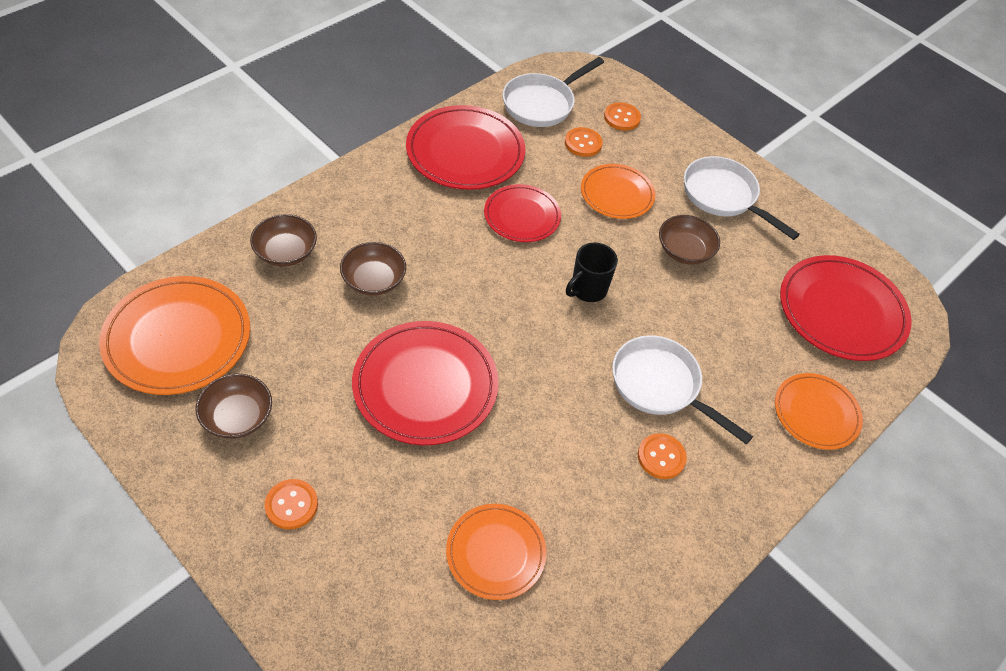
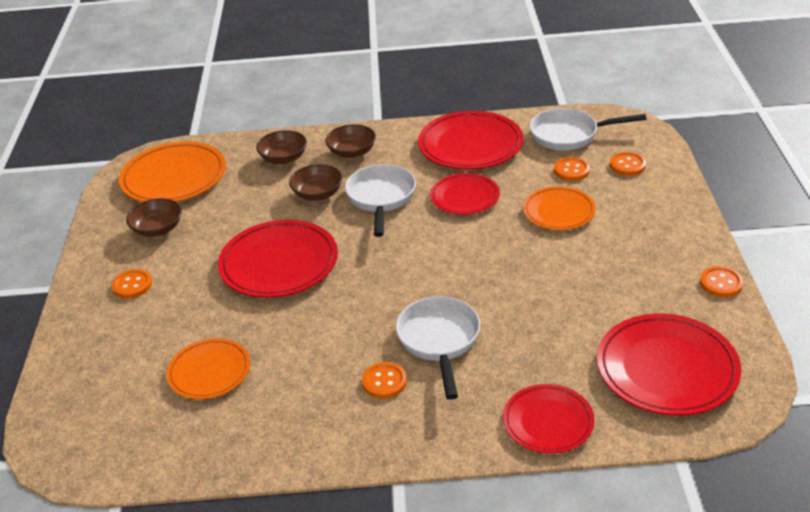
camera: 50 degrees right, 15 degrees down
black mug [566,242,618,302] -> none
brown bowl [659,215,720,265] -> brown bowl moved to [325,124,376,158]
white pan [684,156,800,240] -> white pan moved to [345,164,416,237]
orange plate [775,373,863,450] -> red plate [503,384,594,454]
none -> orange button [700,266,743,297]

